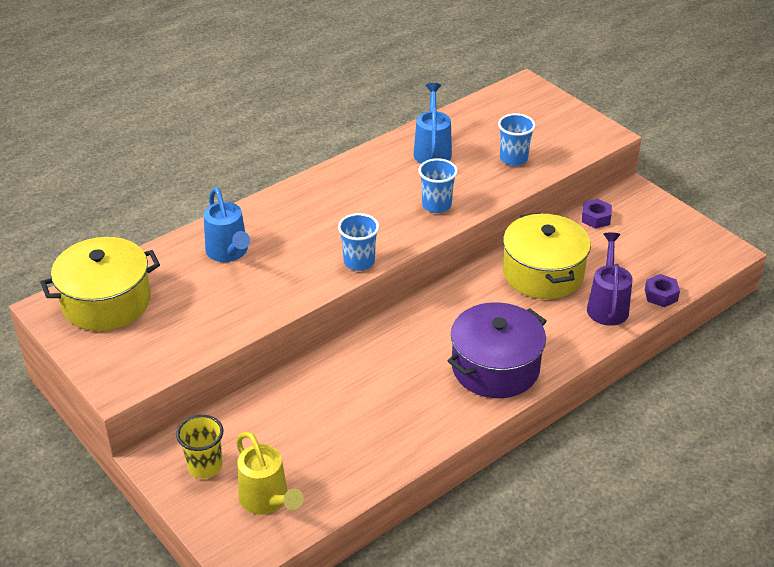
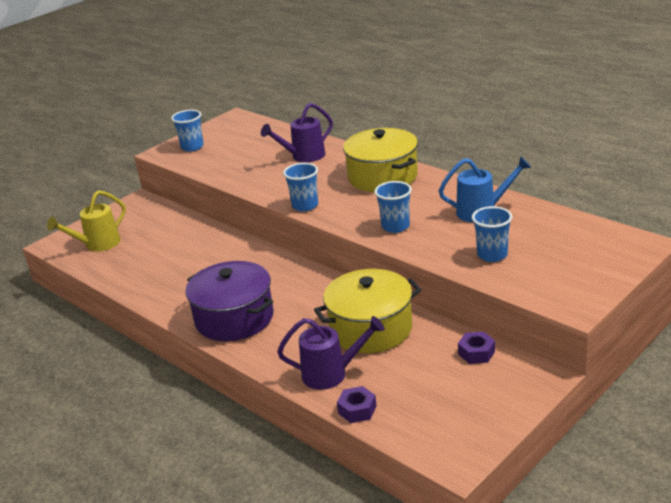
camera: 85 degrees right, 10 degrees down
yellow pot [40,237,160,331] -> yellow pot moved to [343,128,418,192]
yellow cup [176,415,223,479] -> none
blue watering can [204,187,250,262] -> purple watering can [261,103,333,162]
none -> blue cup [171,110,204,152]

